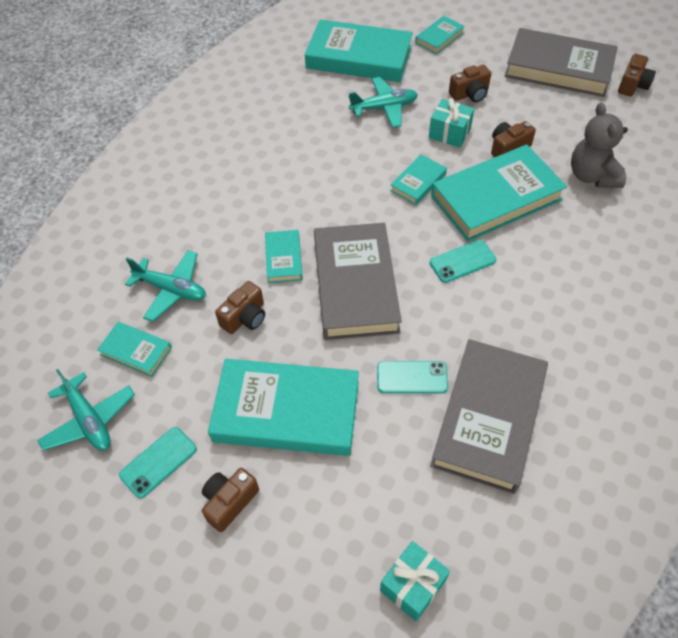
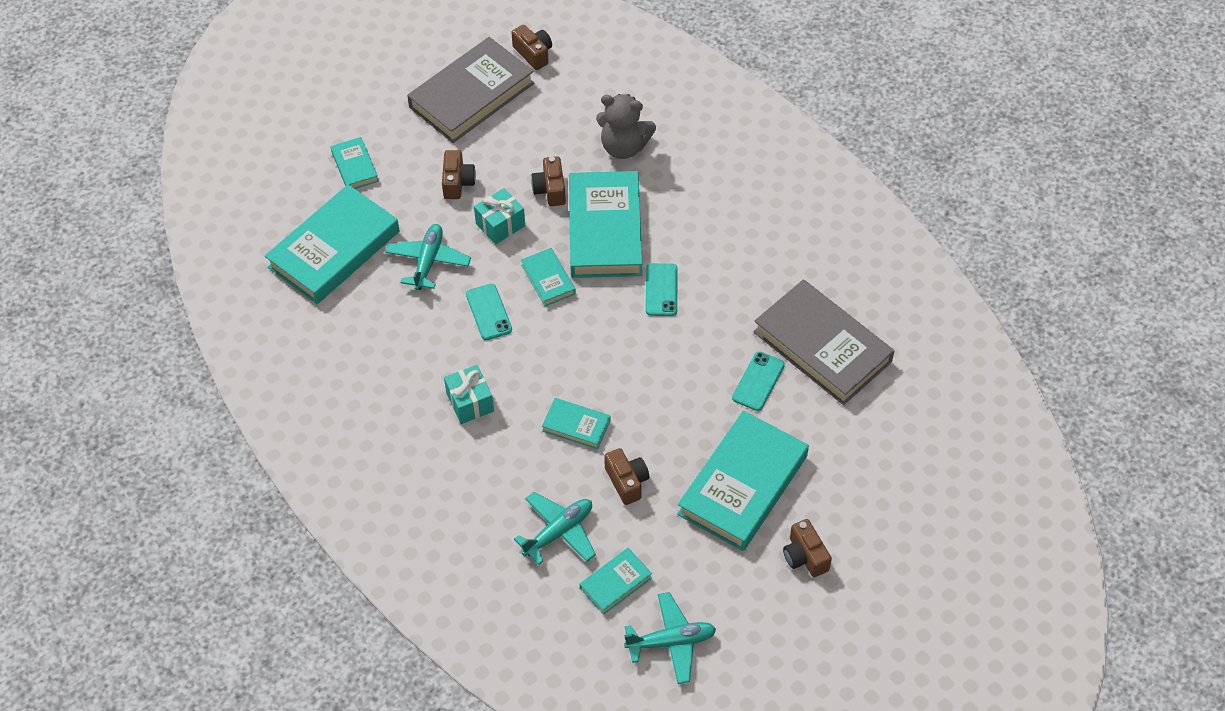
camera: 65 degrees left, 0 degrees up
turquoise phone [119,427,197,498] -> turquoise phone moved to [466,284,512,340]
grey book [314,223,402,340] -> none
turquoise gift [380,541,450,621] -> turquoise gift moved to [444,365,494,424]

